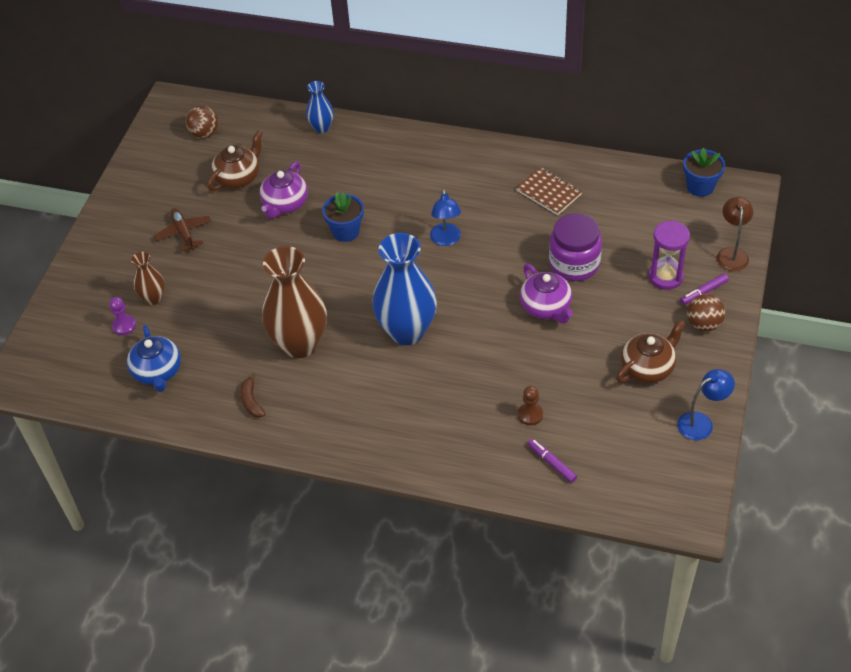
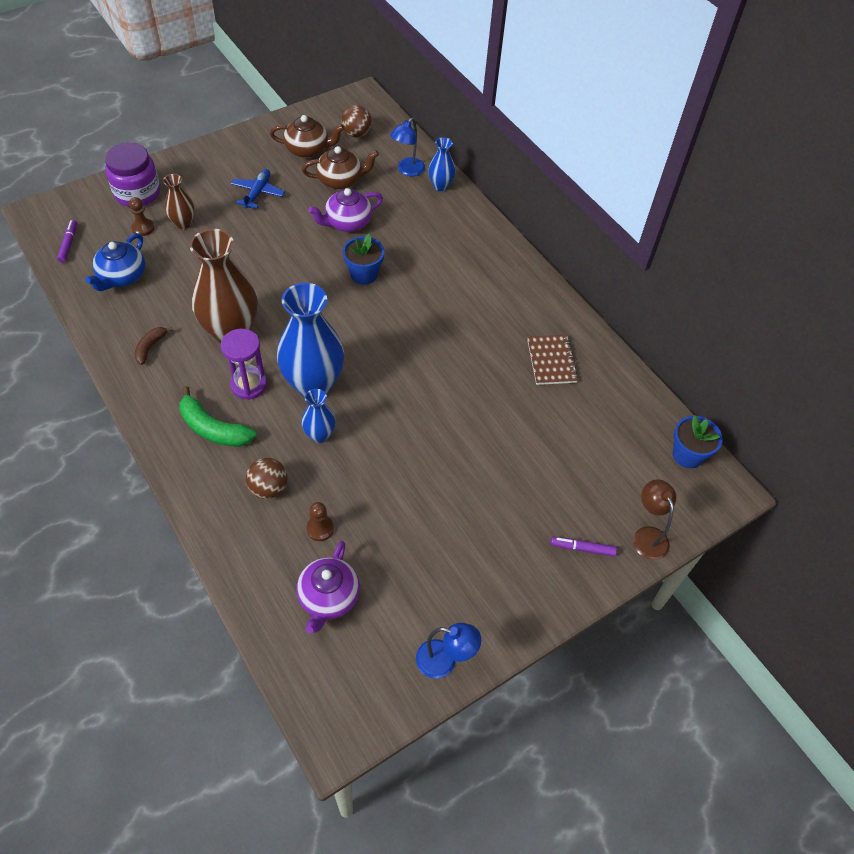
camera: 35 degrees right, 5 degrees up
purple pawn [109,297,136,335] -> brown pawn [129,197,155,236]
brown plane [154,208,211,252] -> blue plane [231,169,285,209]
blue lamp [430,189,461,246] -> blue lamp moved to [390,118,425,176]
purple teapot [520,263,573,323] -> purple teapot moved to [296,541,360,633]
purple marker [528,438,577,483] -> purple marker moved to [57,220,77,263]
purple jar [549,213,602,281] -> purple jar moved to [105,142,160,207]
brown teapot [616,320,686,383] -> brown teapot moved to [270,115,345,158]
purple hourglass [649,220,690,290] -> purple hourglass moved to [221,329,267,400]
brown ball [687,294,725,332] -> brown ball moved to [246,458,288,499]
brown lamp [717,197,754,271] -> brown lamp turned 60 degrees counterclockwise [633,479,676,560]
none -> green banana [180,386,256,447]
none -> blue vase [302,389,335,443]

